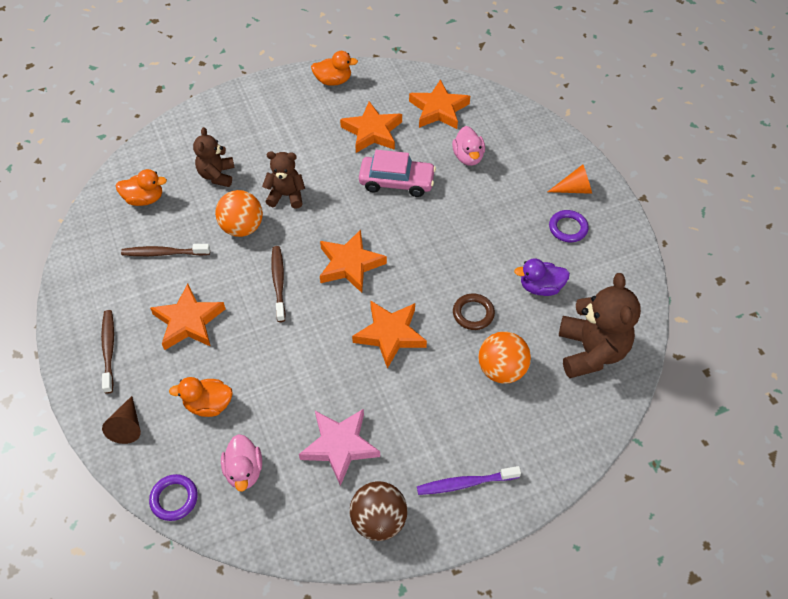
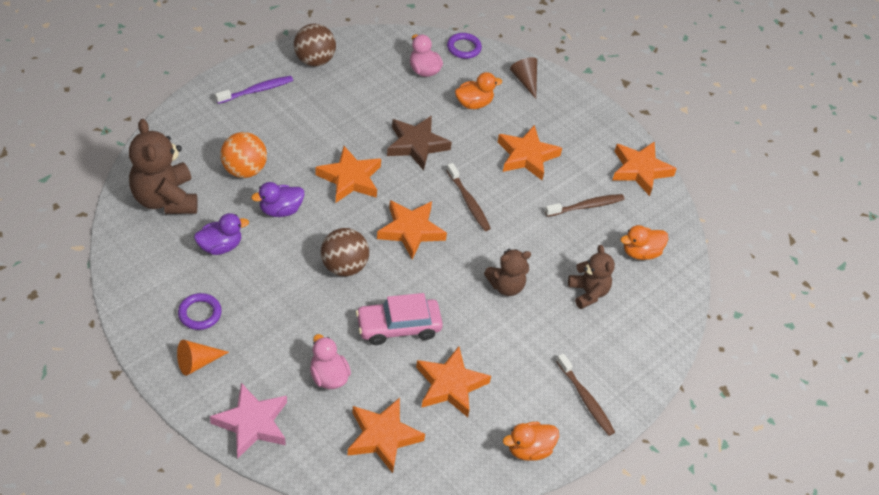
camera: 155 degrees right, 5 degrees down
brown toothbrush [101,310,114,394] -> brown toothbrush moved to [556,354,615,436]
orange ball [215,190,263,237] -> none
pink star [299,409,380,486] -> pink star moved to [210,383,287,459]
brown ring [453,293,495,330] -> purple duck [251,182,304,217]
none -> brown ball [321,228,369,276]
none -> brown star [387,116,452,170]
none -> orange star [612,141,677,196]

